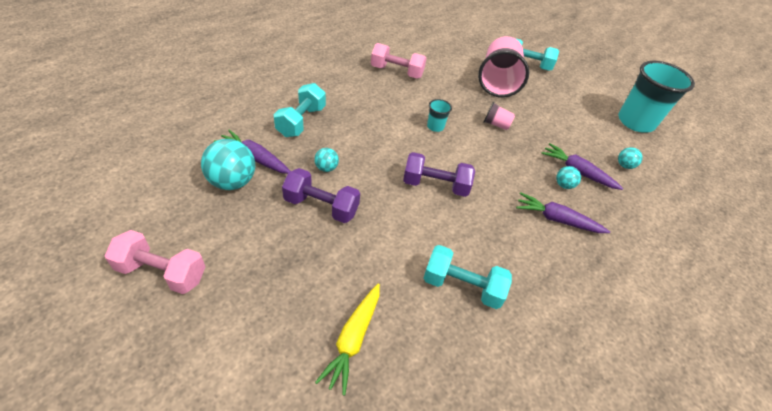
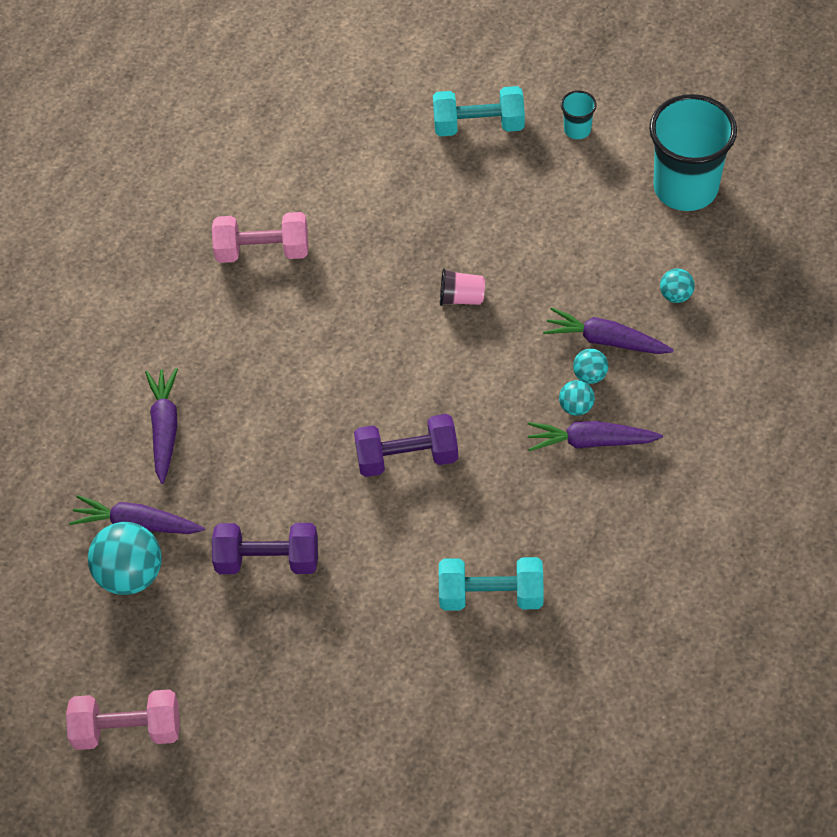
camera: 10 degrees left, 10 degrees up
turquoise dumbbell [274,83,326,137] -> purple carrot [145,368,178,484]
turquoise ball [314,148,339,172] -> turquoise ball moved to [559,380,595,416]
yellow carrot [315,284,380,396] -> none
turquoise cup [427,99,452,132] -> turquoise cup moved to [561,91,597,139]
pink cup [478,36,529,97] -> none

